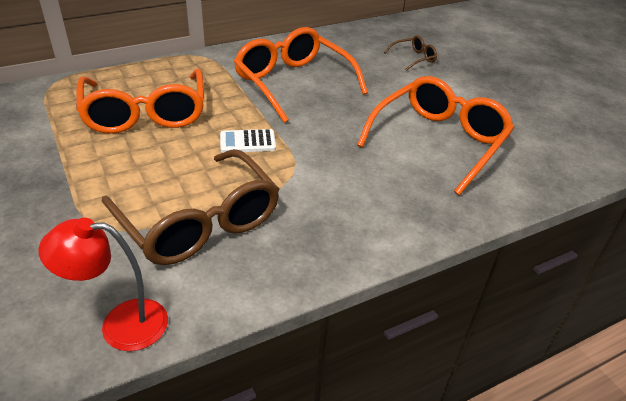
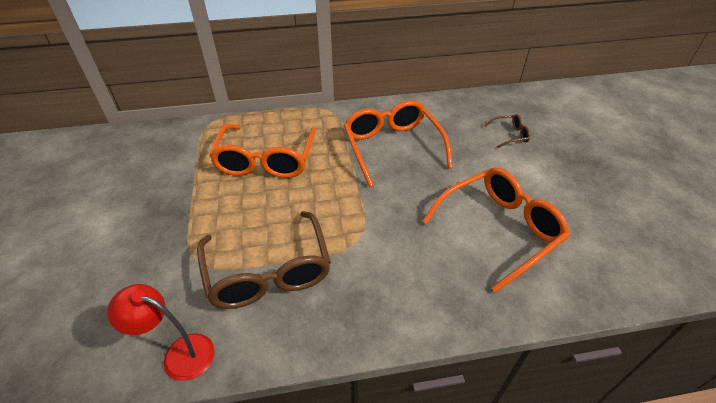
camera: 20 degrees right, 5 degrees up
white calculator [220,129,276,153] -> none

